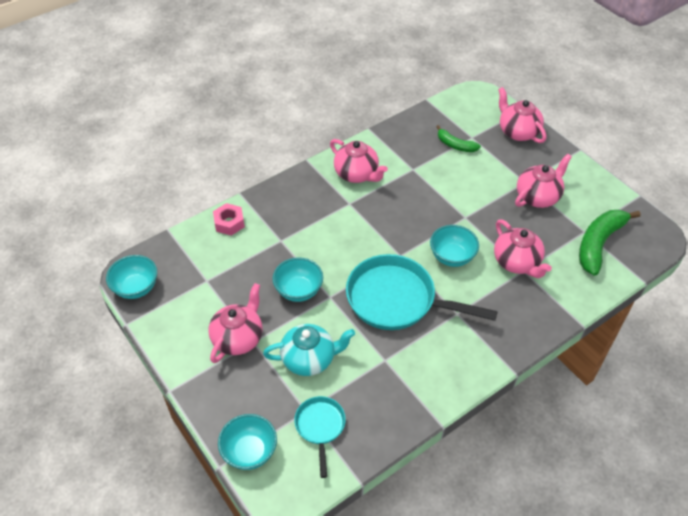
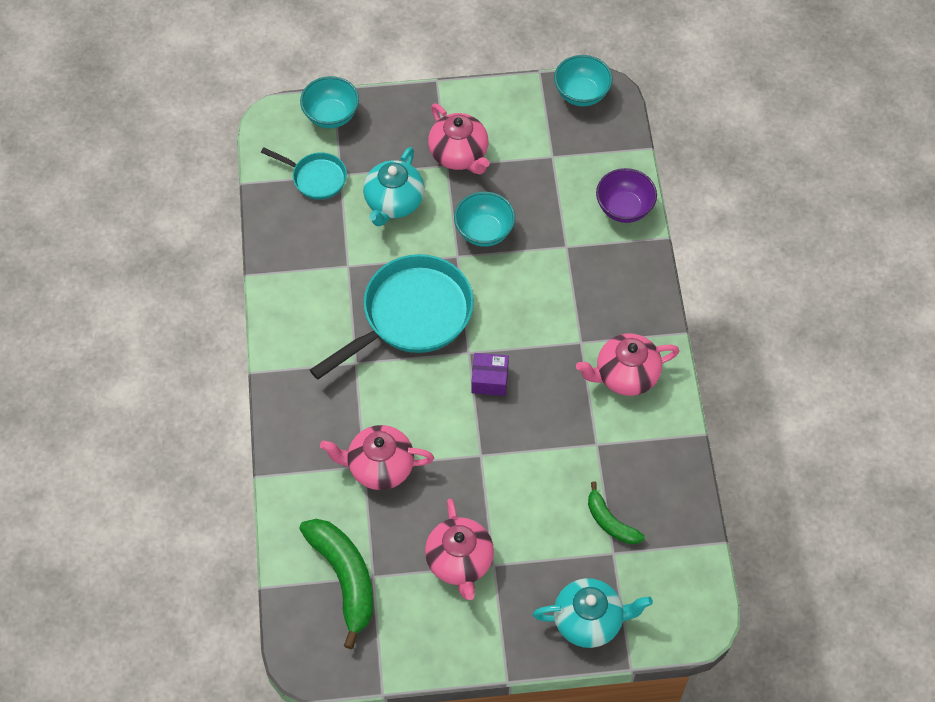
camera: 120 degrees right, 10 degrees up
pink nut [213,203,245,236] -> purple bowl [596,168,657,223]
turquoise bowl [430,225,479,267] -> none
green banana [436,125,481,152] -> green banana turned 105 degrees counterclockwise [588,481,645,544]
pink teapot [498,87,546,143] -> turquoise teapot [533,578,653,648]
none -> purple box [471,353,509,396]

